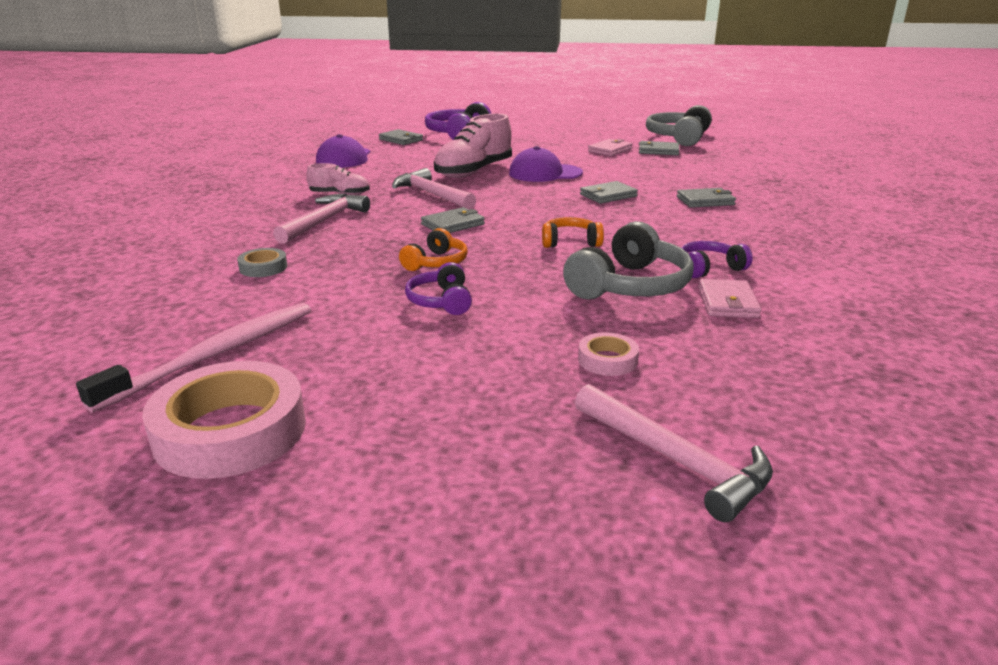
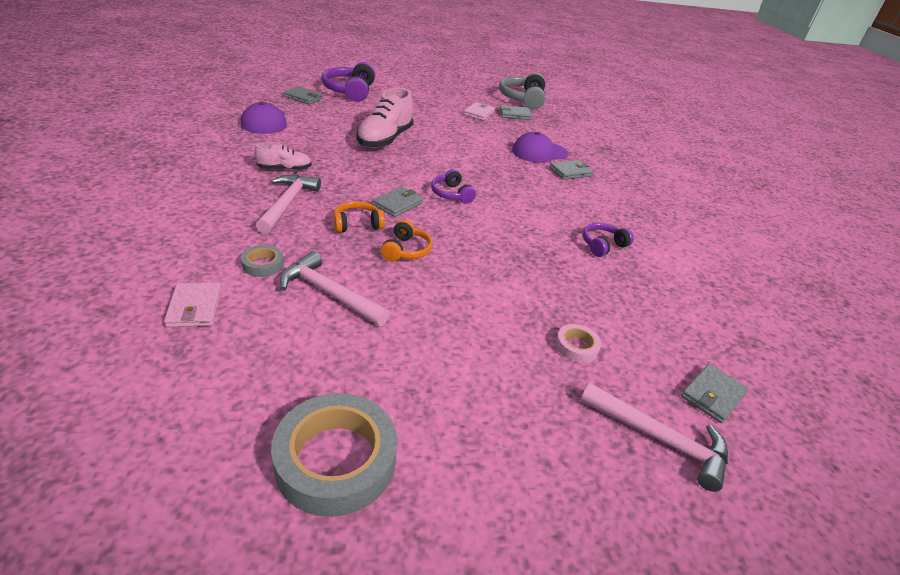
camera: 20 degrees left, 10 degrees up
pink toothbrush [76,303,311,412] -> none
pink tape [142,361,306,479] -> grey tape [271,393,397,517]
pink hammer [392,168,476,209] -> pink hammer moved to [280,251,390,326]
purple headphones [405,262,472,315] -> purple headphones moved to [431,169,476,204]
purple cap [509,146,583,182] -> purple cap moved to [512,132,568,163]
orange headphones [542,217,604,248] -> orange headphones moved to [334,201,385,233]
grey headphones [563,221,694,299] -> none
grey wallet [580,181,638,204] -> grey wallet moved to [681,364,749,423]
pink wallet [698,279,762,318] -> pink wallet moved to [164,283,221,327]

